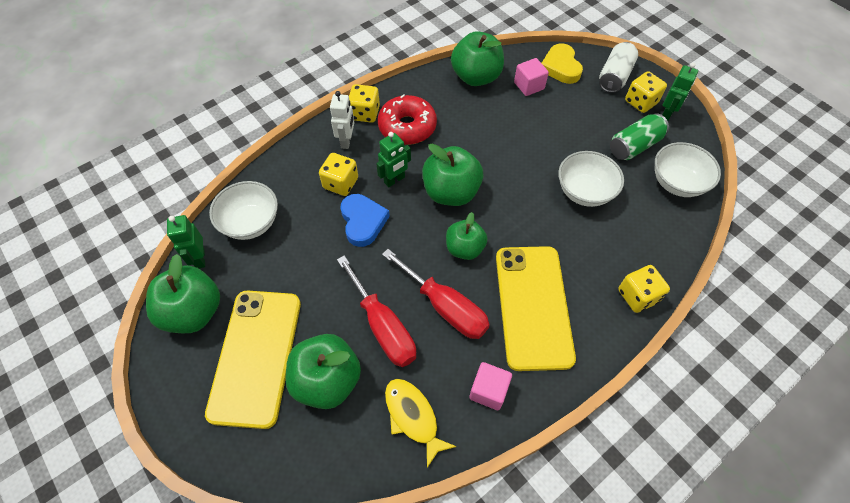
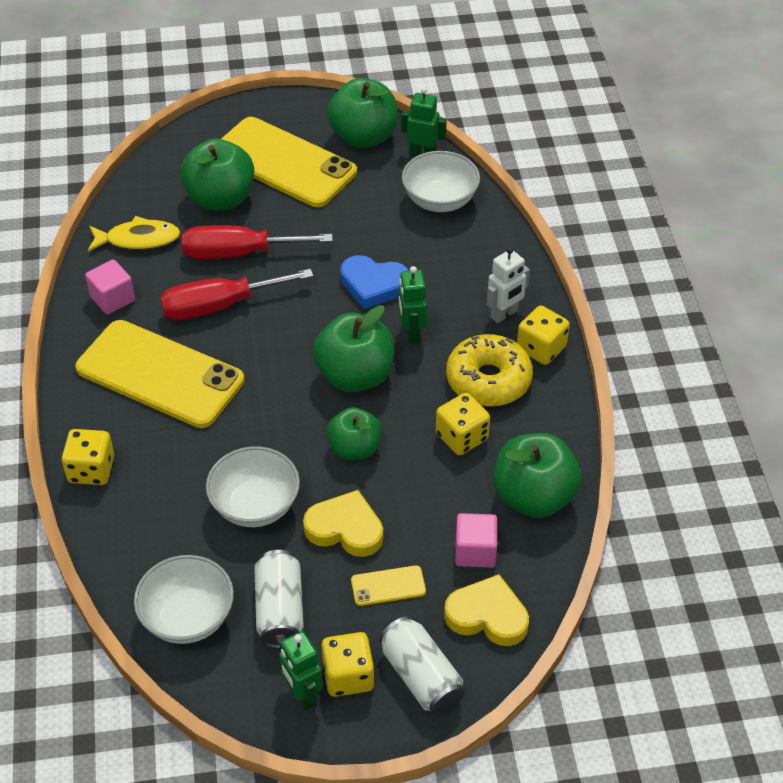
camera: 120 degrees right, 10 degrees down
yellow dice [319,153,358,196] -> yellow dice moved to [436,393,490,455]
white robot [330,91,354,149] -> white robot turned 75 degrees counterclockwise [487,247,530,323]
red donut [378,94,437,145] -> yellow donut [446,334,533,407]
green apple [446,212,488,260] -> green apple moved to [326,407,381,460]
green can [610,113,669,160] -> white can [254,550,304,649]
none -> yellow heart [303,490,383,557]
none -> yellow phone [351,565,426,606]

